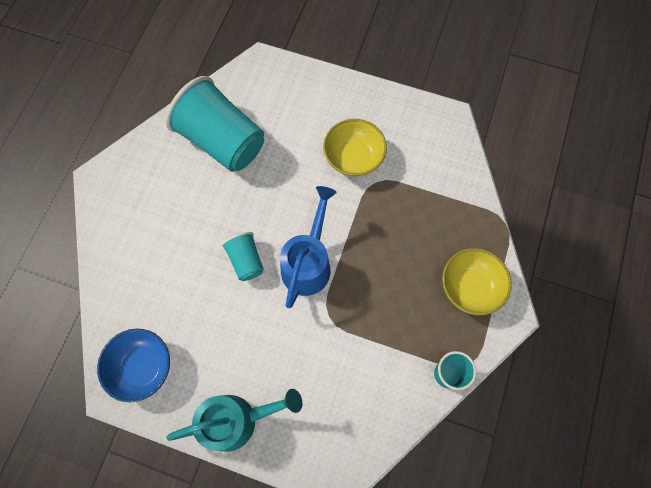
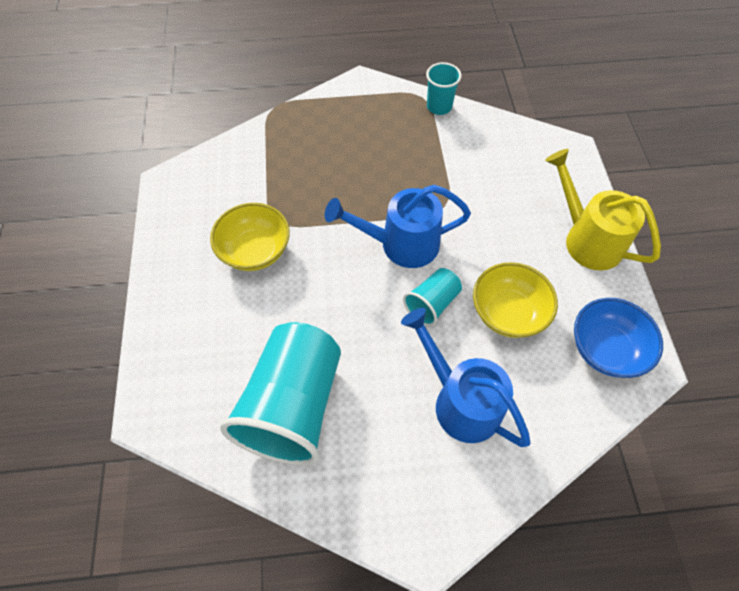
camera: 115 degrees left, 10 degrees down
turquoise watering can [167,389,303,452] -> yellow watering can [545,149,661,271]
yellow bowl [442,248,512,315] -> yellow bowl moved to [473,262,558,338]
none -> blue watering can [401,308,530,447]

